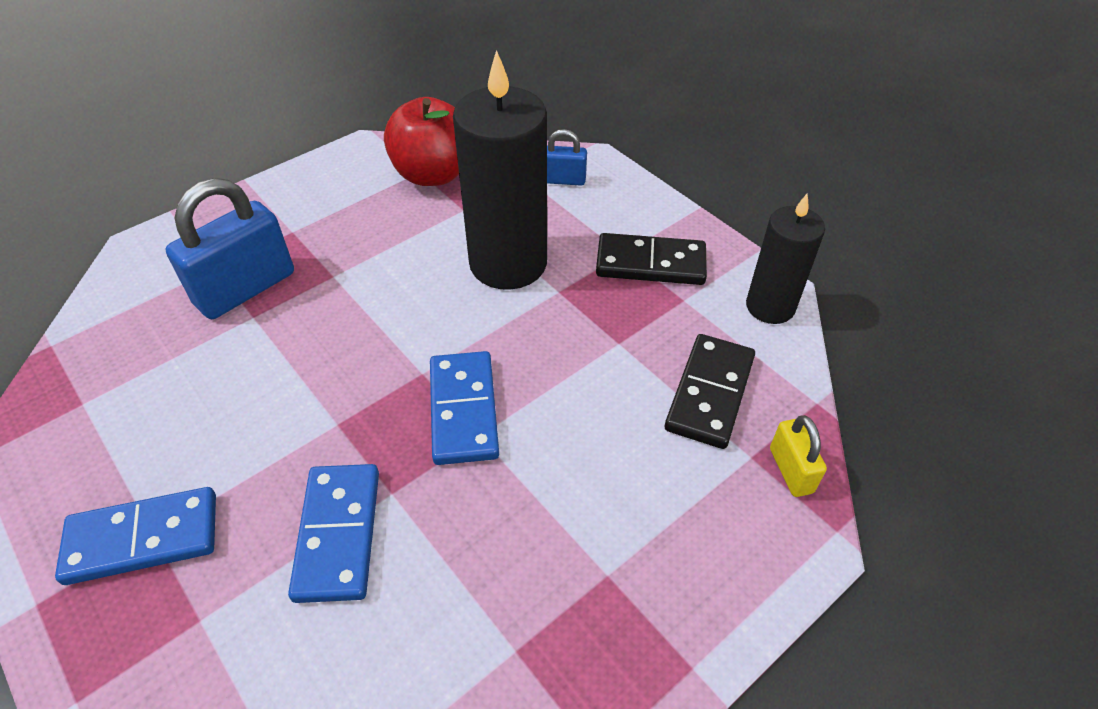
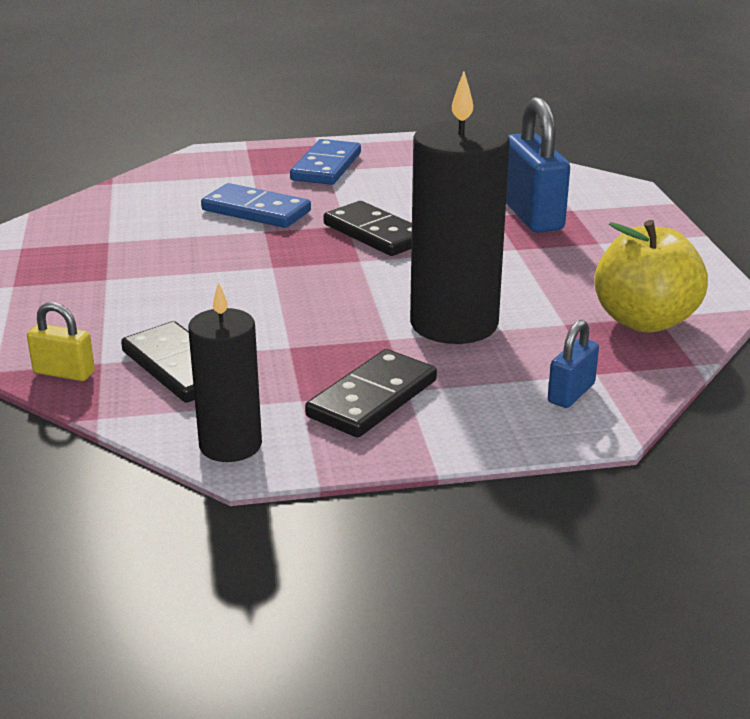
camera: 120 degrees right, 20 degrees down
red apple [384,97,459,186] -> yellow apple [594,220,708,333]
blue domino [430,351,499,465] -> none
none -> black domino [323,201,412,256]

